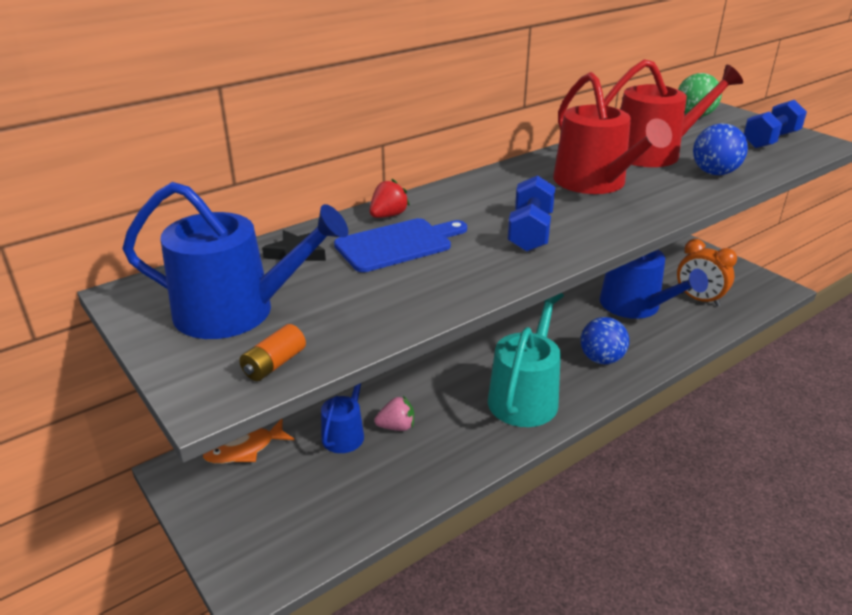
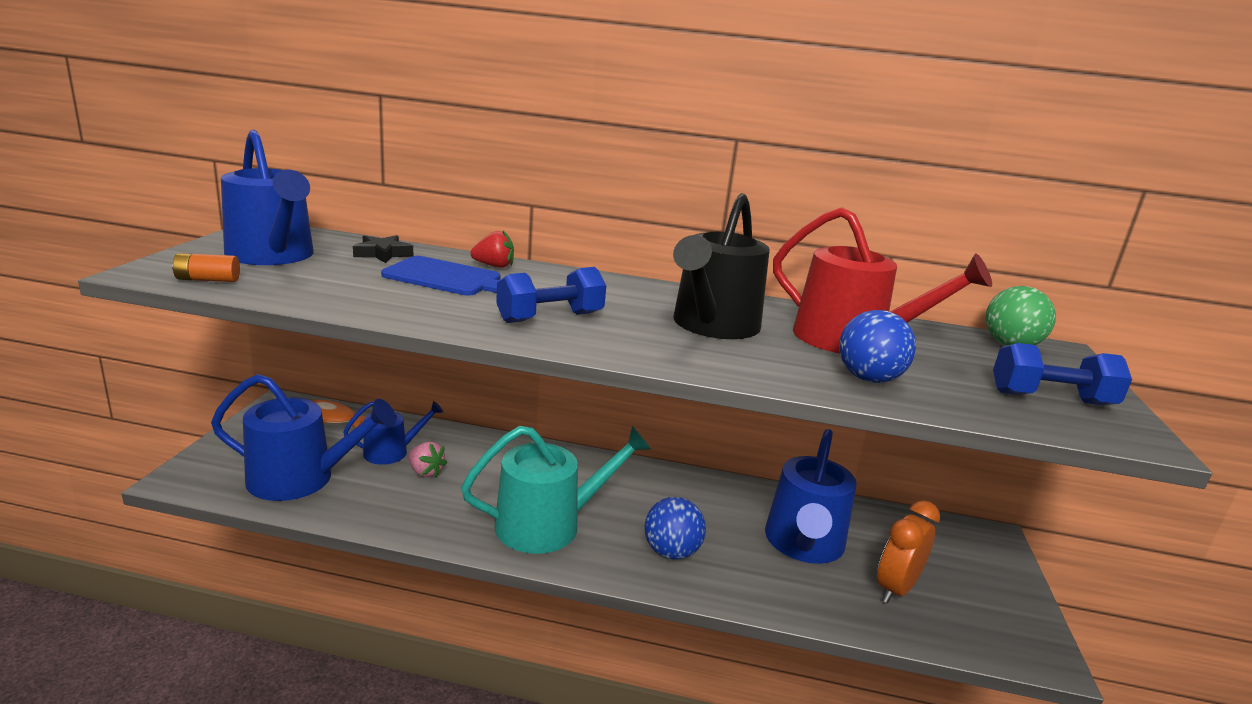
camera: 45 degrees right, 10 degrees down
red watering can [553,72,672,194] -> black watering can [673,193,770,339]
orange clock [677,239,737,306] -> orange clock turned 45 degrees clockwise [877,500,940,603]
none -> blue watering can [211,374,396,501]

